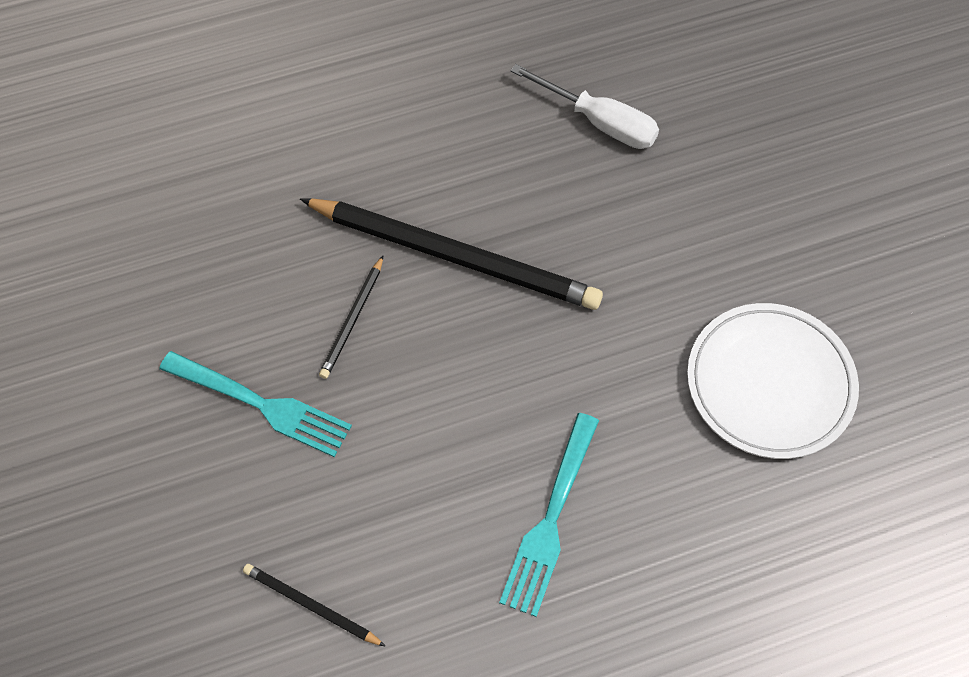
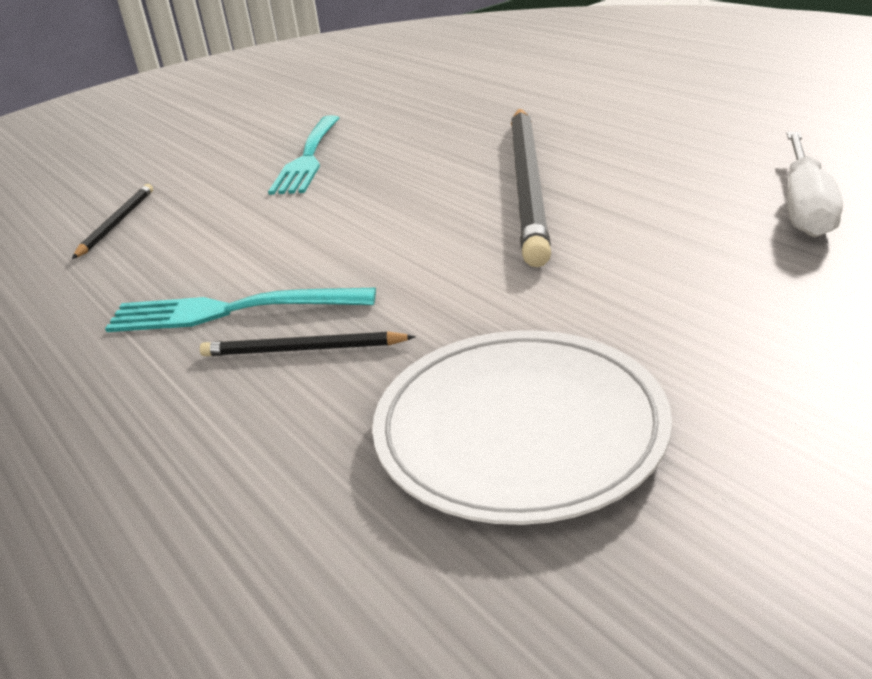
camera: 75 degrees right, 30 degrees down
black pencil [319,256,383,379] -> black pencil moved to [200,331,416,356]

